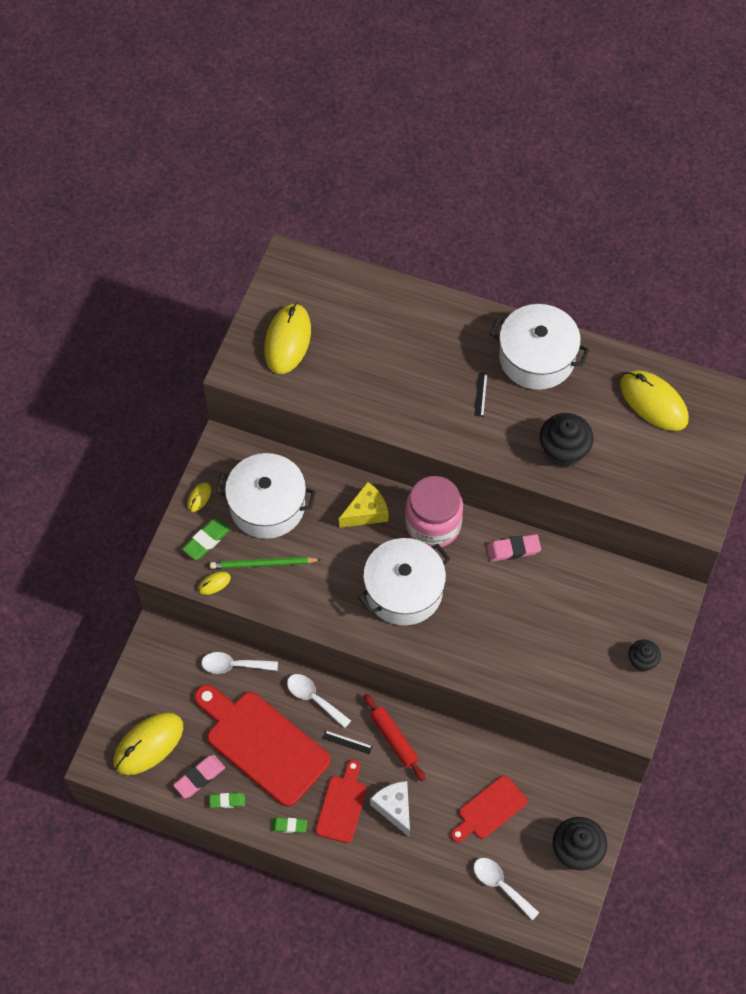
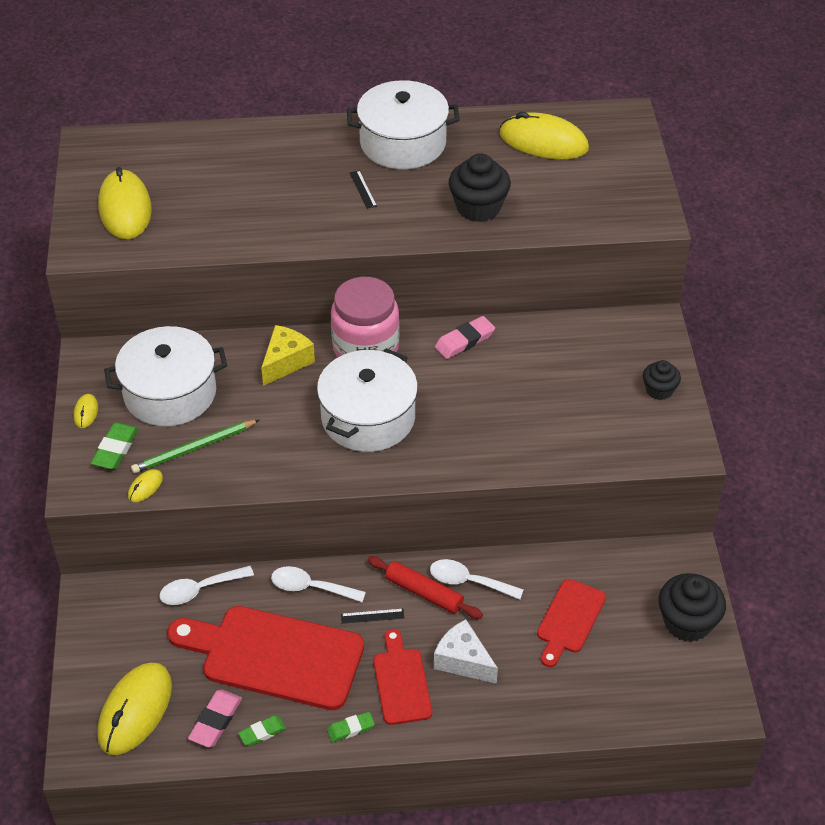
camera: 25 degrees left, 15 degrees down
white spoon [474,858,539,920] -> white spoon moved to [430,559,524,600]

